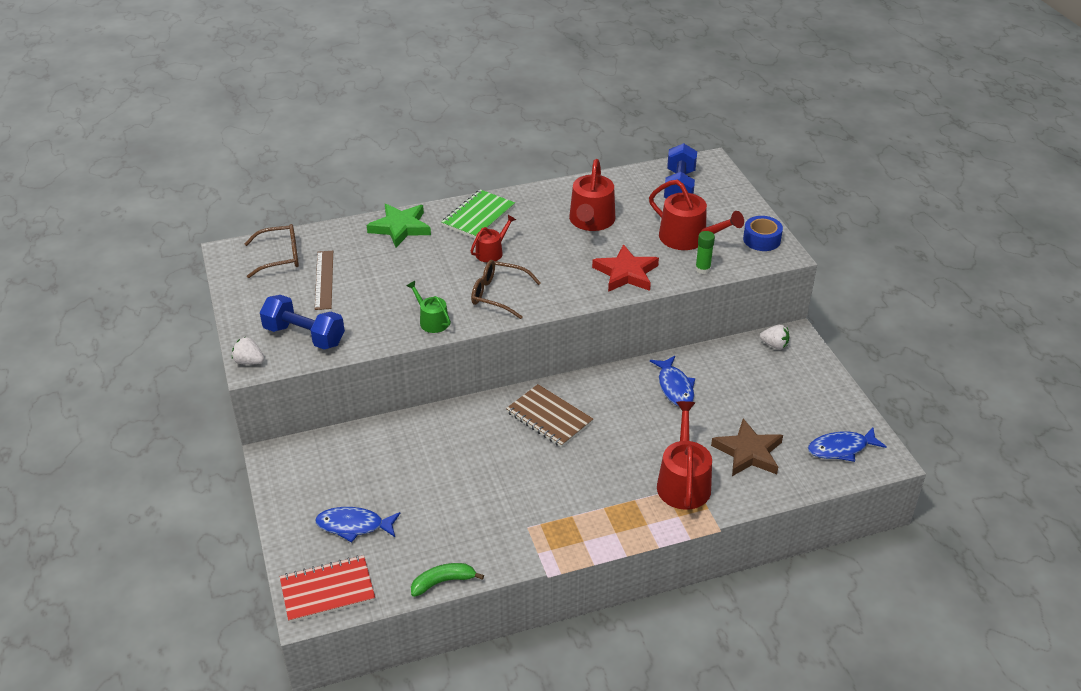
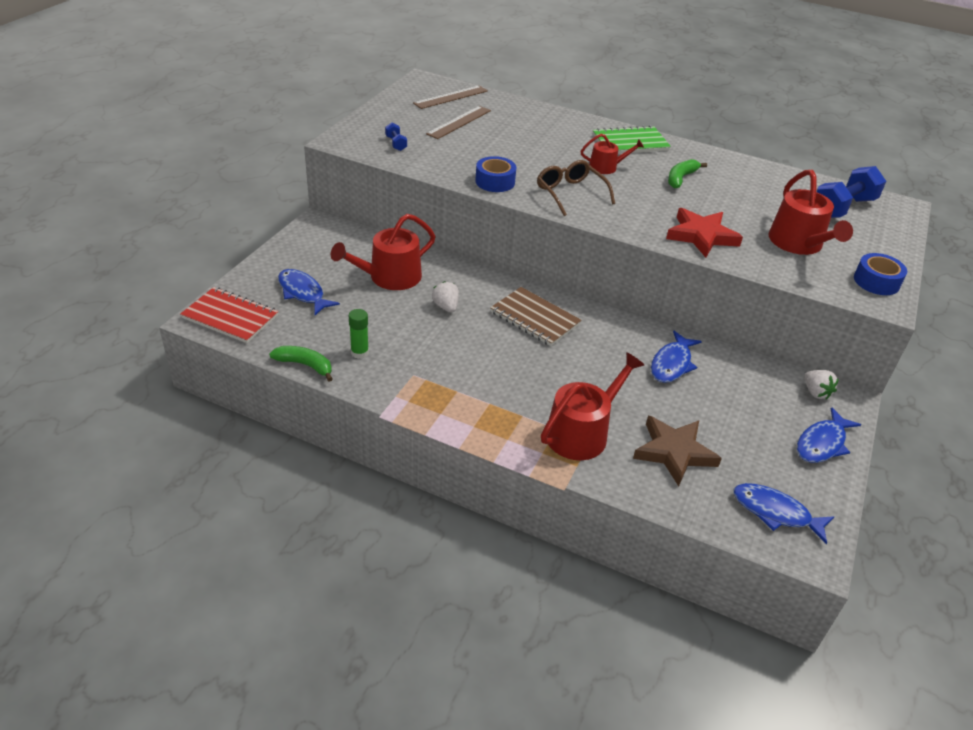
camera: 40 degrees right, 0 degrees up
white strawberry [232,337,264,365] -> white strawberry moved to [432,281,459,313]
brown glasses [245,224,299,278] -> brown ruler [413,85,488,109]
blue dumbbell [260,295,345,350] -> blue dumbbell [385,123,407,151], size x0.45
green star [367,204,431,247] -> none
green watering can [407,281,451,333] -> blue tape [475,156,517,192]
brown notebook [506,384,593,447] -> brown notebook turned 45 degrees counterclockwise [490,287,581,346]
red watering can [569,159,615,231] -> red watering can moved to [331,214,435,290]
green glue stick [695,231,715,274] -> green glue stick moved to [349,309,369,359]
none -> green banana [668,159,707,189]
none -> blue fish [797,407,861,463]

